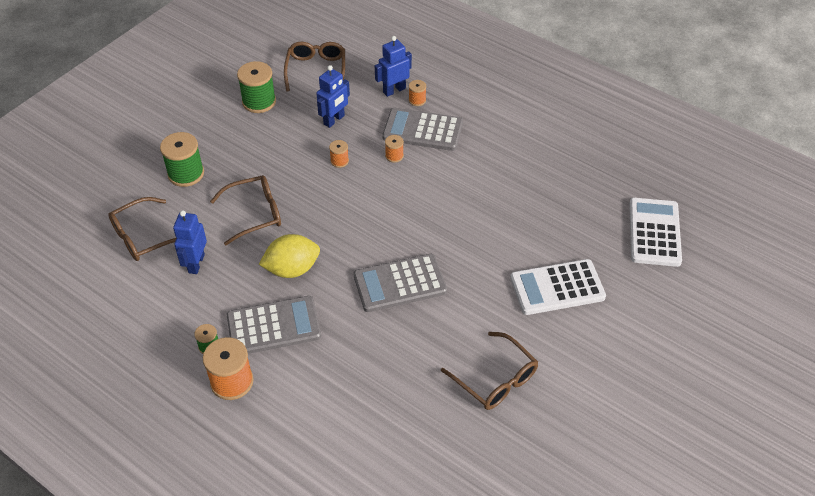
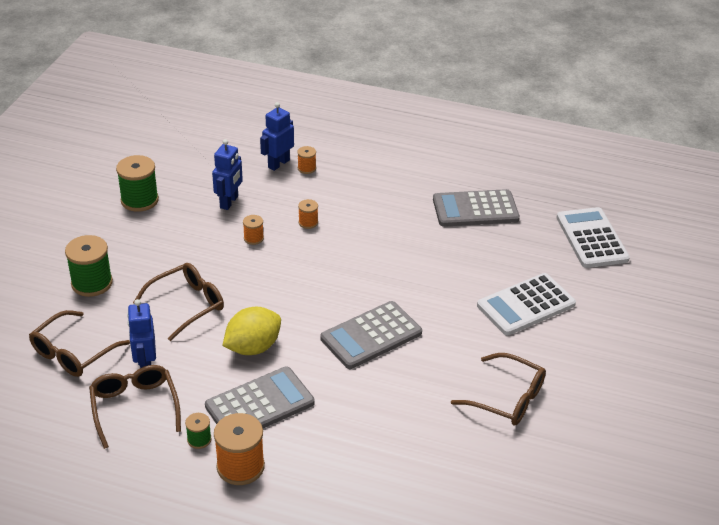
camera: 20 degrees left, 10 degrees down
brown glasses [284,42,345,91] -> brown glasses moved to [89,365,181,449]
grey calculator [382,108,463,151] -> grey calculator moved to [433,189,520,227]

